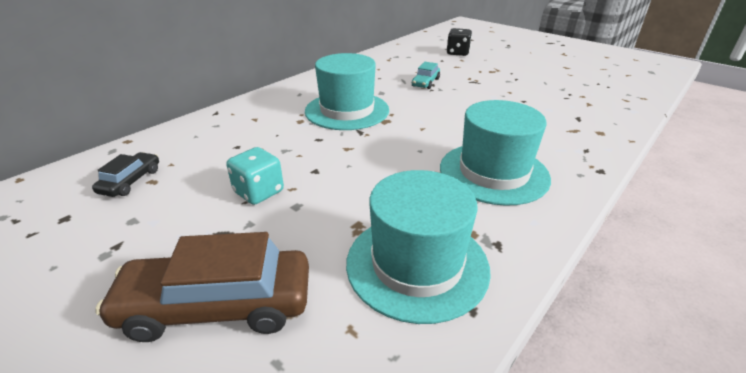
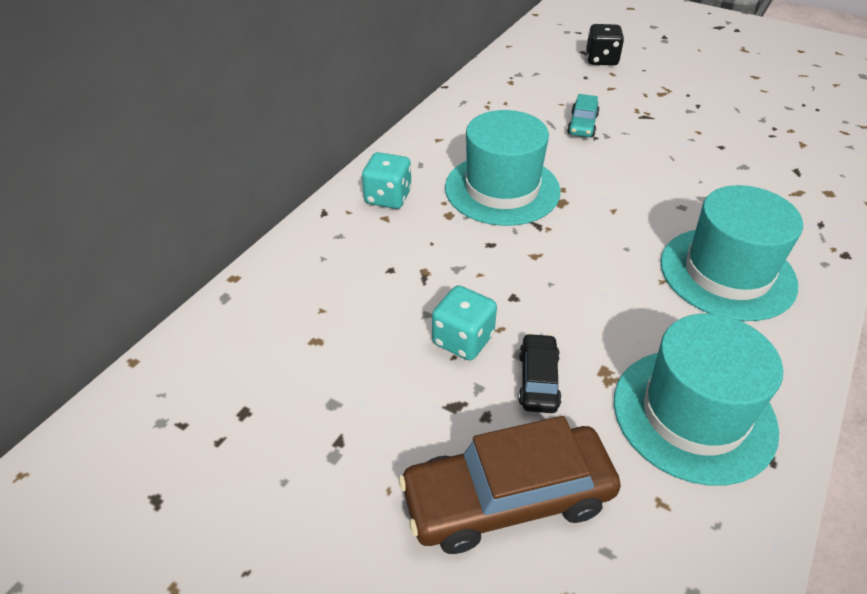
camera: 10 degrees left, 10 degrees up
black car [92,152,159,197] -> black car moved to [518,333,562,413]
none -> turquoise dice [362,152,412,209]

